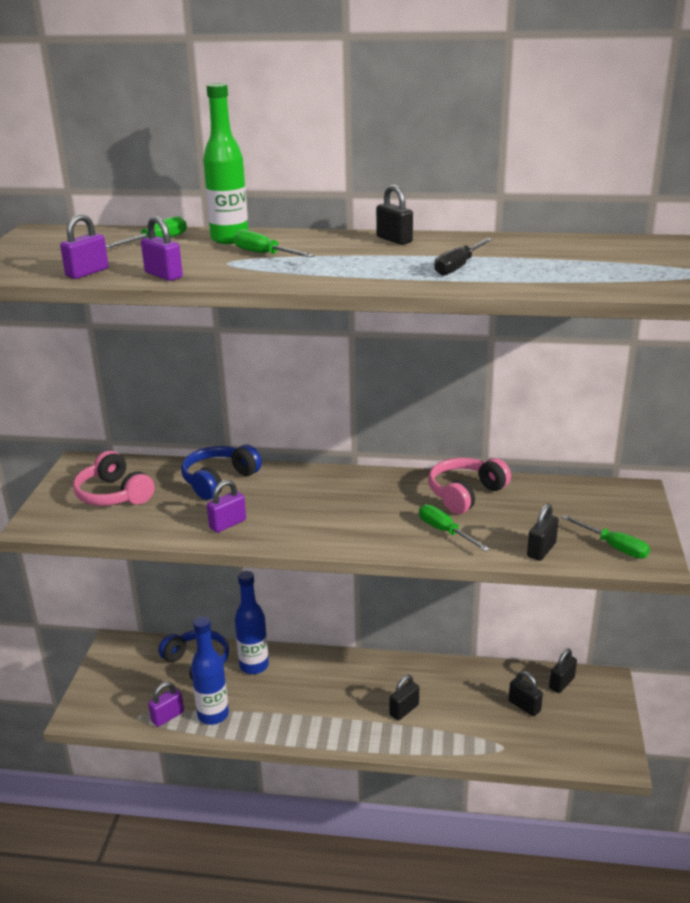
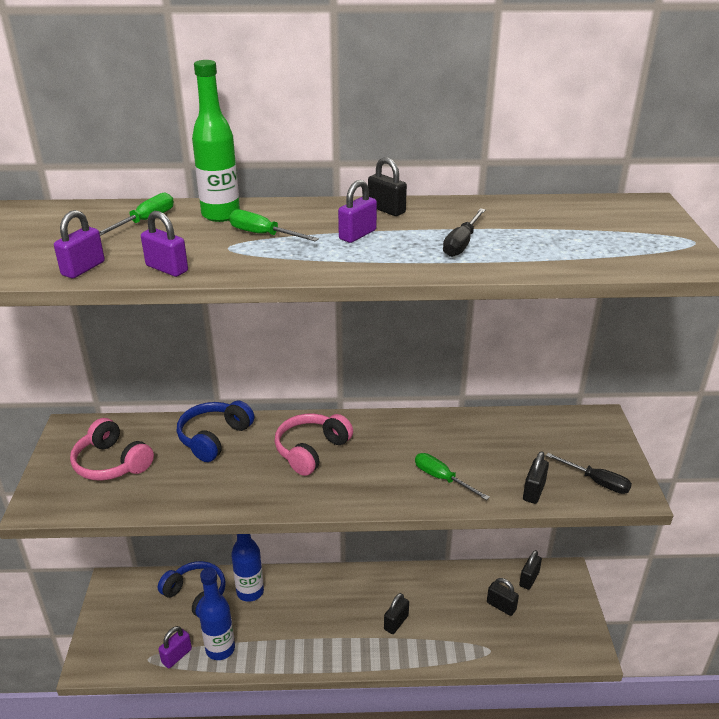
camera: 10 degrees left, 5 degrees up
purple padlock [207,480,246,533] -> purple padlock moved to [338,180,377,243]
pink headphones [428,458,511,514] -> pink headphones moved to [275,413,353,476]
green screwdriver [562,515,650,559] -> black screwdriver [546,453,632,494]

